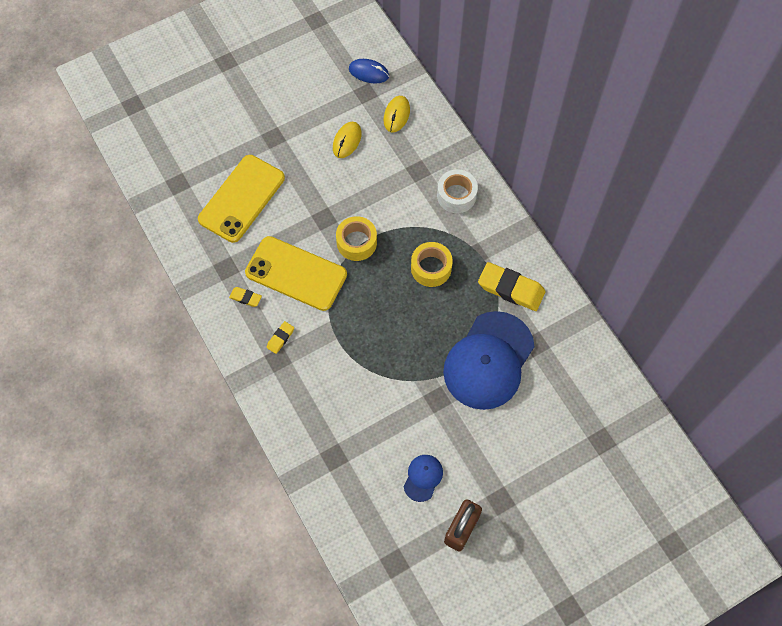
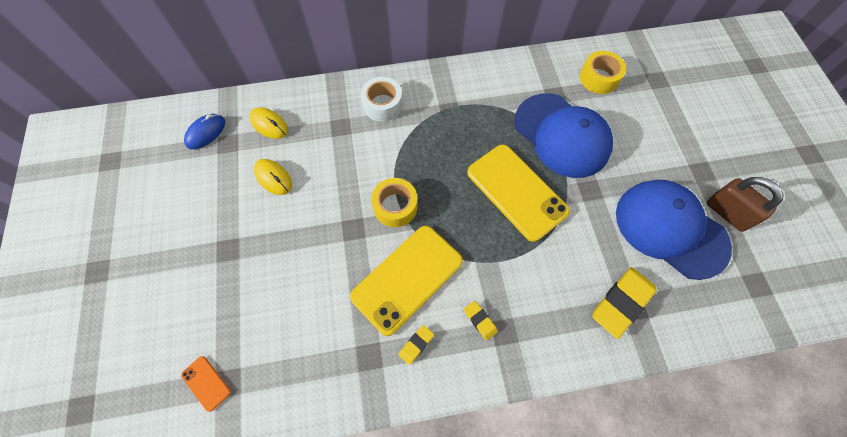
camera: 70 degrees left, 0 degrees up
yellow phone [198,155,285,243] -> yellow phone moved to [467,145,570,242]
blue cap [404,455,443,502] -> blue cap [616,180,732,280], size x2.30
yellow tape [411,242,453,287] -> yellow tape moved to [580,51,626,94]
yellow eraser [478,262,545,311] -> yellow eraser moved to [592,267,657,339]
none -> orange phone [181,356,231,412]

